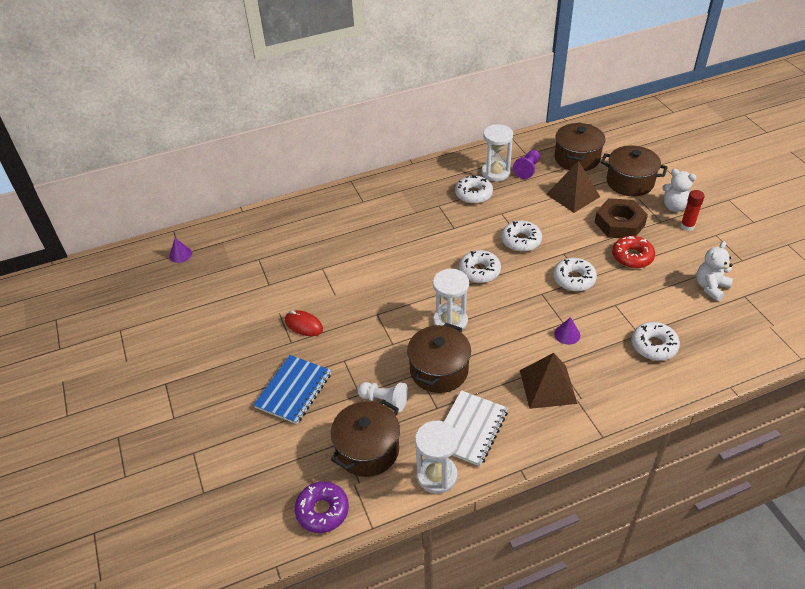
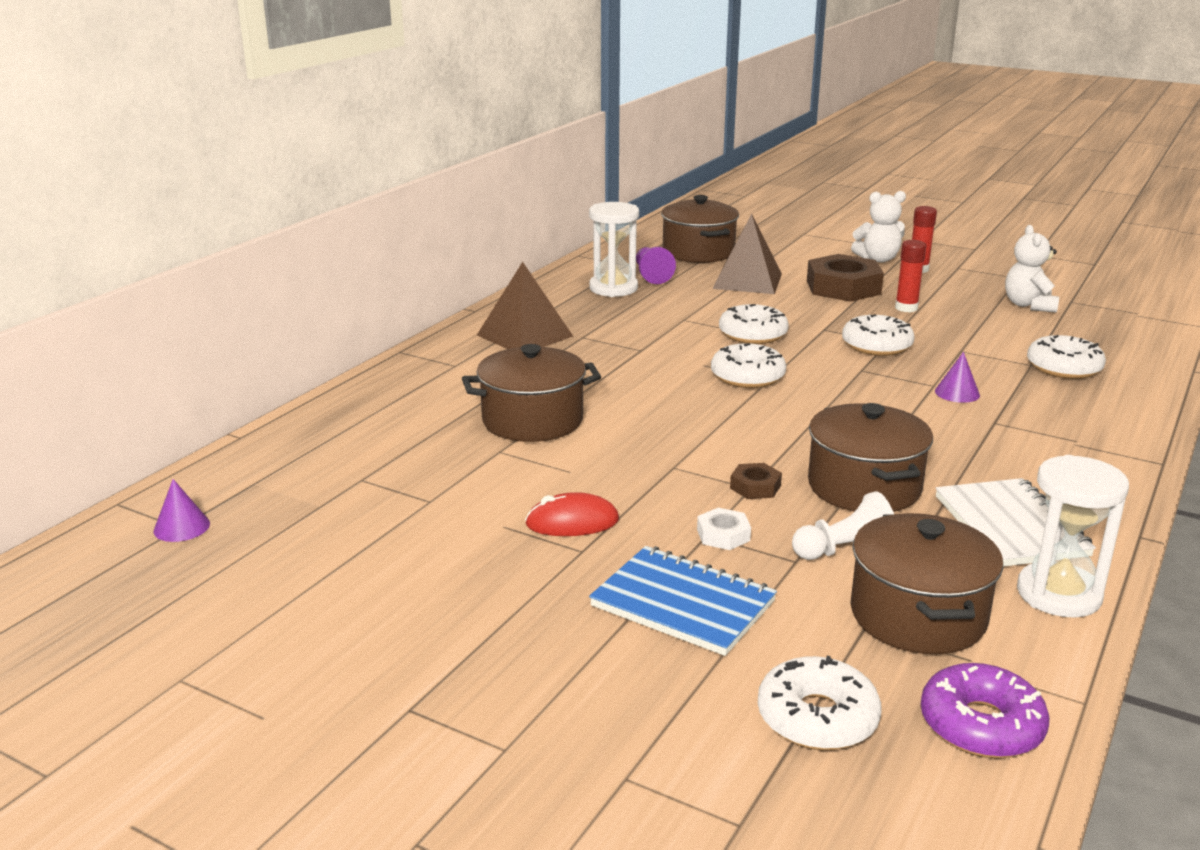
camera: 40 degrees left, 20 degrees down
blue notebook [254,355,331,424] -> blue notebook turned 45 degrees counterclockwise [589,546,777,656]
white hourglass [433,269,469,330] -> none
white donut [455,175,493,204] -> white donut moved to [758,655,882,750]
brown pyramid [520,353,578,409] -> brown pyramid moved to [477,262,573,349]
brown pot [601,146,668,196] -> brown pot moved to [462,344,601,442]
red donut [612,236,655,268] -> red glue stick [895,240,926,312]
none -> white nut [697,508,751,550]
none -> brown nut [730,463,782,499]

